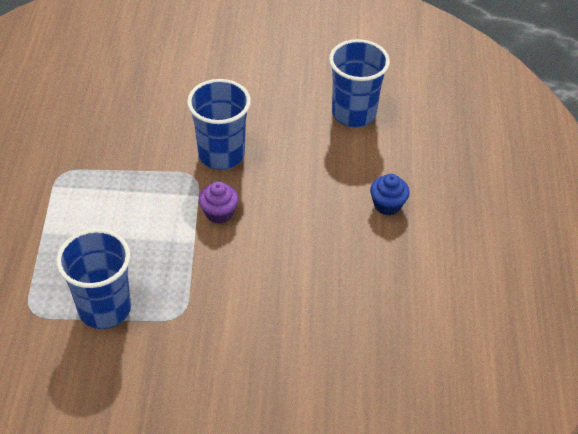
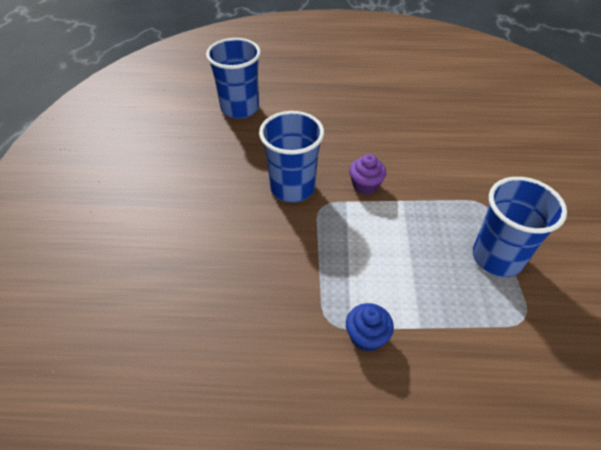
camera: 90 degrees left, 0 degrees up
blue cupcake [370,174,410,215] -> blue cupcake moved to [346,303,394,352]

